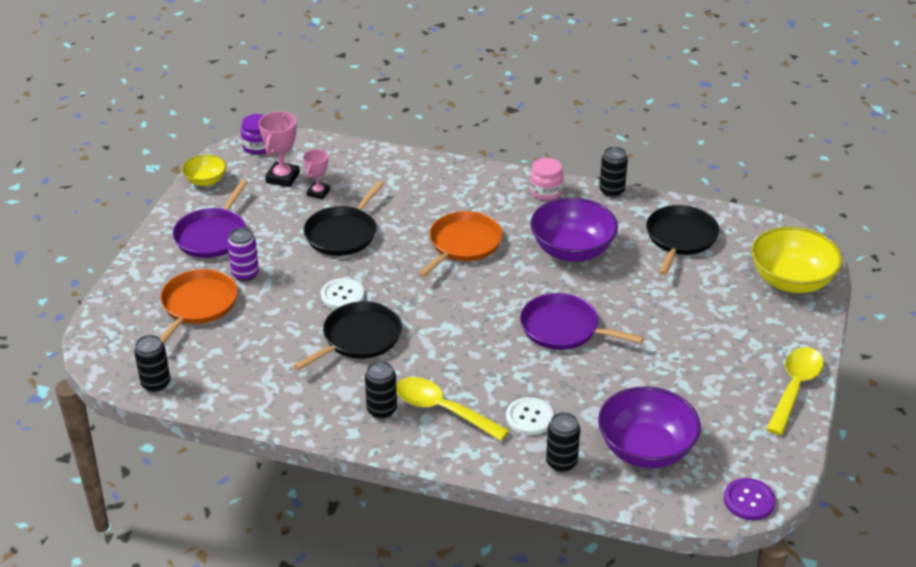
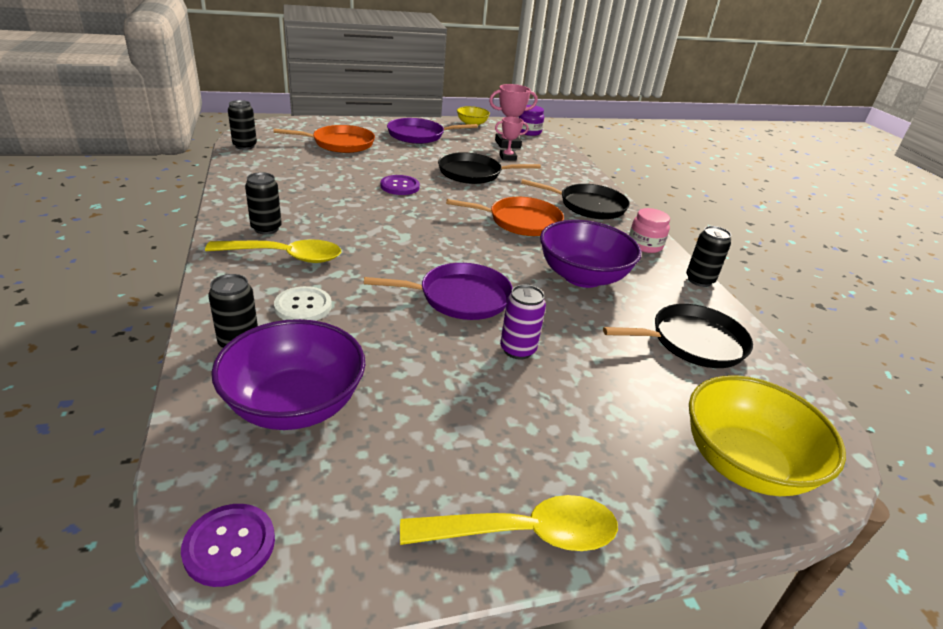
camera: 55 degrees right, 5 degrees down
purple can [227,228,259,281] -> purple can moved to [500,285,546,360]
black pan [293,301,402,371] -> black pan moved to [521,179,630,219]
white button [321,278,364,309] -> purple button [381,175,420,195]
yellow spoon [396,377,510,441] -> yellow spoon turned 90 degrees clockwise [205,239,341,263]
purple pan [520,293,644,350] -> purple pan turned 90 degrees clockwise [364,263,513,320]

